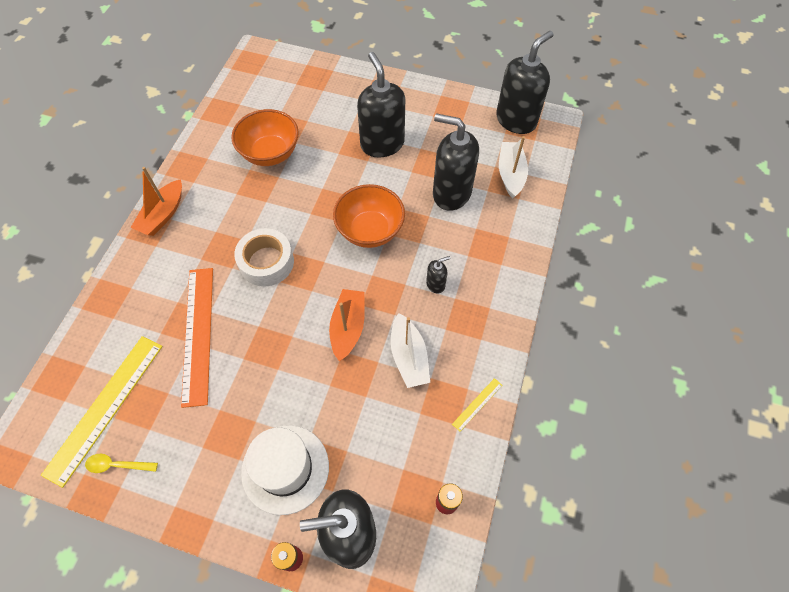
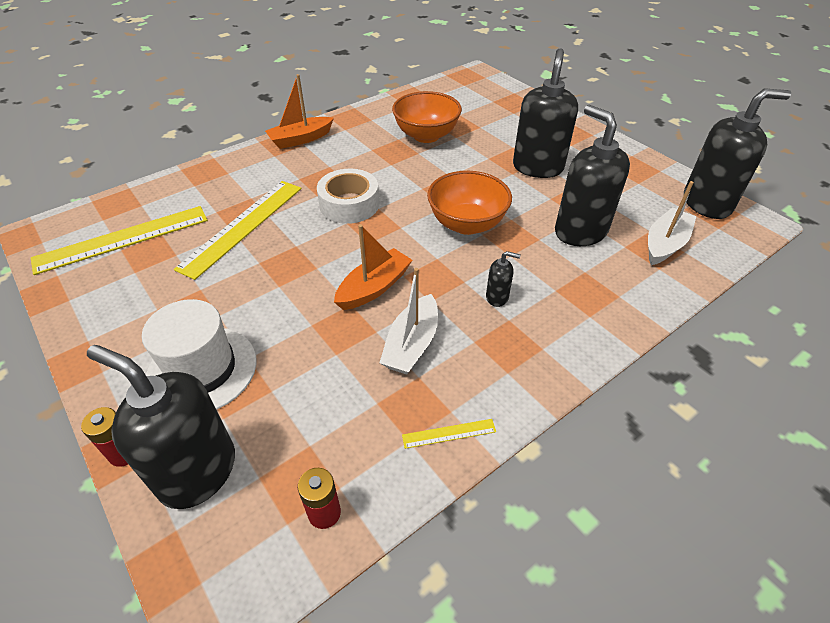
camera: 35 degrees right, 15 degrees down
yellow spoon [85,454,158,473] -> none
orange ruler [181,268,213,408] -> yellow ruler [174,181,301,280]

